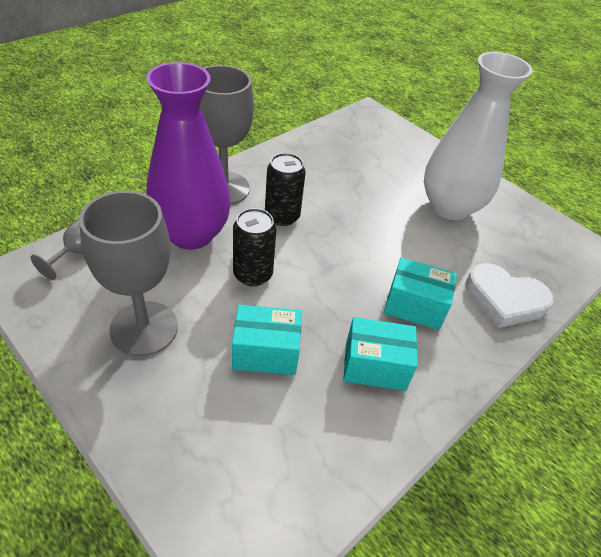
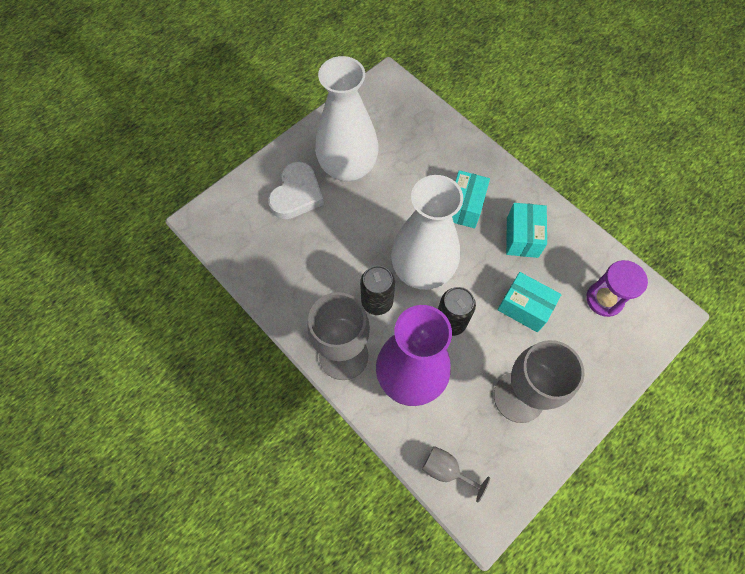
camera: 85 degrees left, 20 degrees up
turquoise box [232,304,302,375] -> turquoise box turned 60 degrees counterclockwise [498,272,562,332]
white heart [466,263,553,328] -> white heart moved to [268,162,324,219]
none -> white vase [391,175,463,290]
none -> purple hourglass [586,260,648,317]

